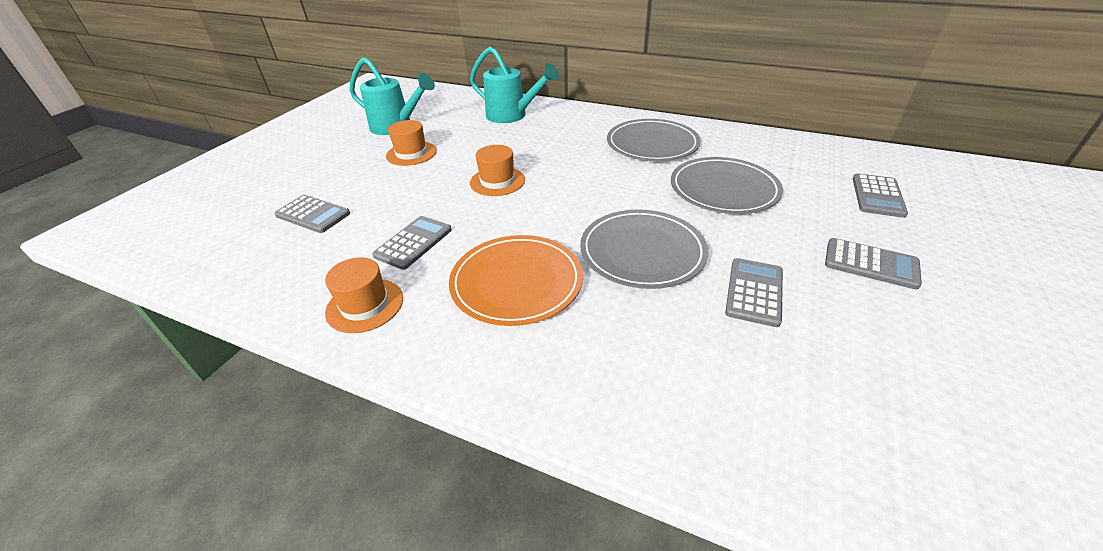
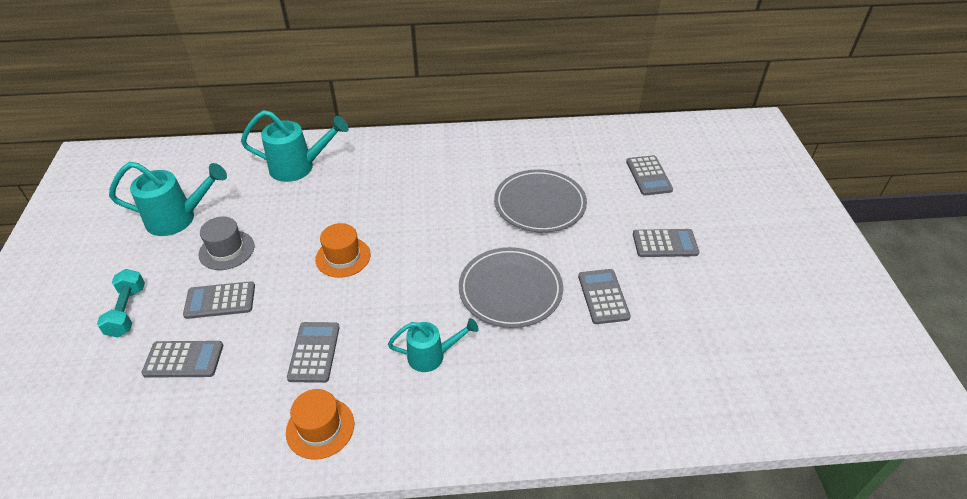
camera: 30 degrees left, 5 degrees up
orange hat [386,120,437,166] -> grey hat [199,217,254,270]
orange plate [449,235,583,326] -> turquoise watering can [388,318,479,372]
grey plate [607,119,701,161] -> none
none -> turquoise dumbbell [97,269,145,337]
none -> grey calculator [183,281,255,319]

